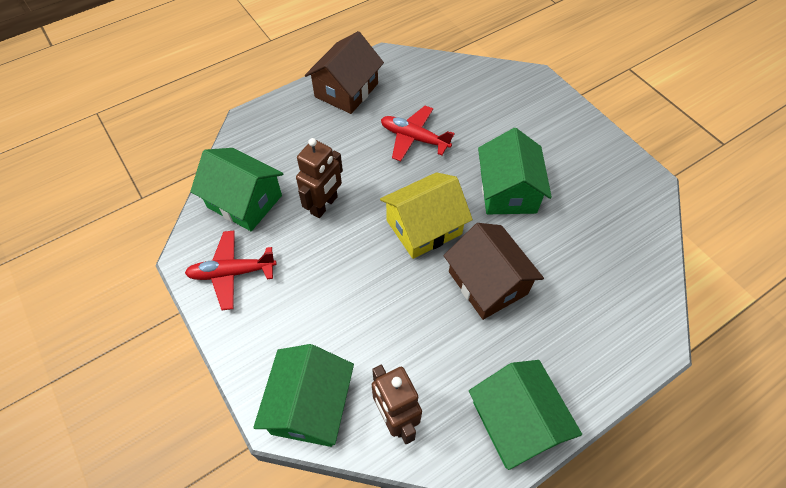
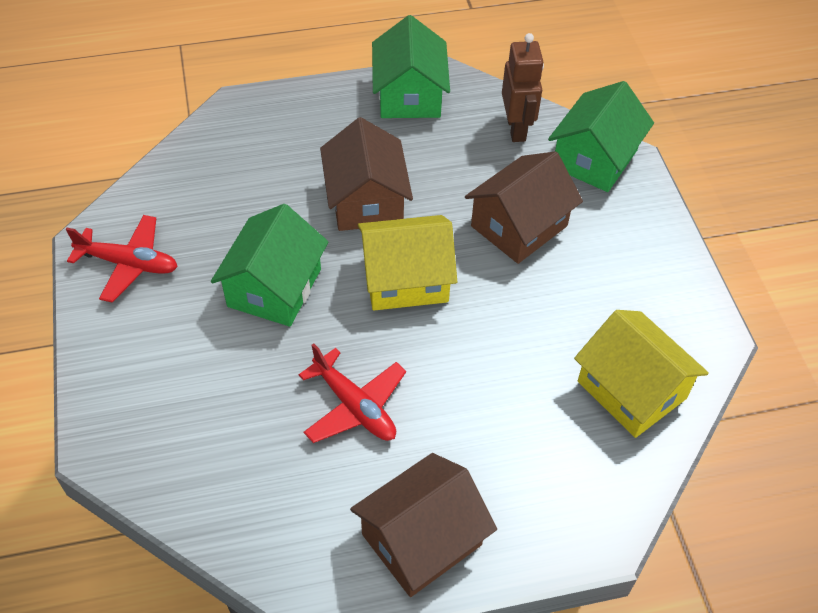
camera: 160 degrees left, 5 degrees down
red plane [185,231,277,310] -> red plane moved to [66,215,178,303]
green house [190,148,283,231] -> yellow house [574,310,709,438]
brown robot [296,138,343,218] -> none
none -> brown house [465,151,583,264]

